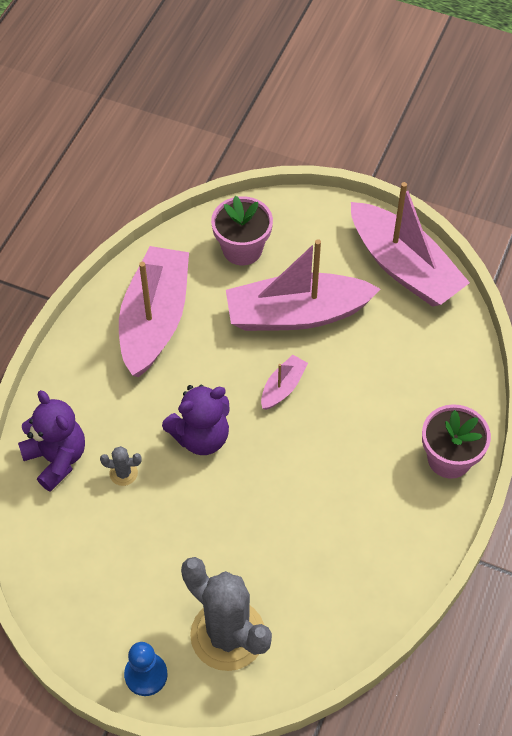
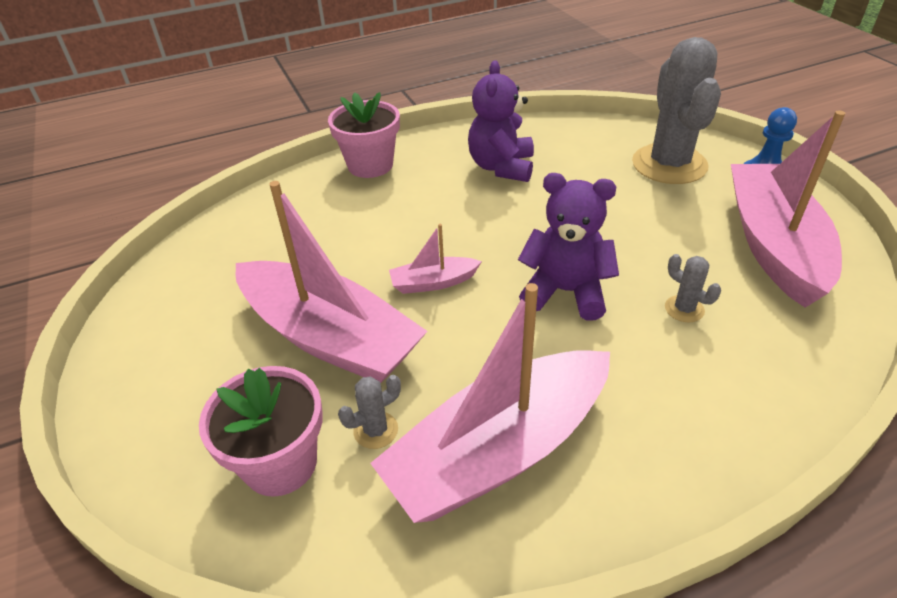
camera: 135 degrees left, 15 degrees down
purple teddy bear [18,390,85,492] -> purple teddy bear moved to [468,61,534,182]
pink boat [351,182,470,307] -> pink boat moved to [731,110,845,308]
none -> grey cactus [338,375,401,449]

